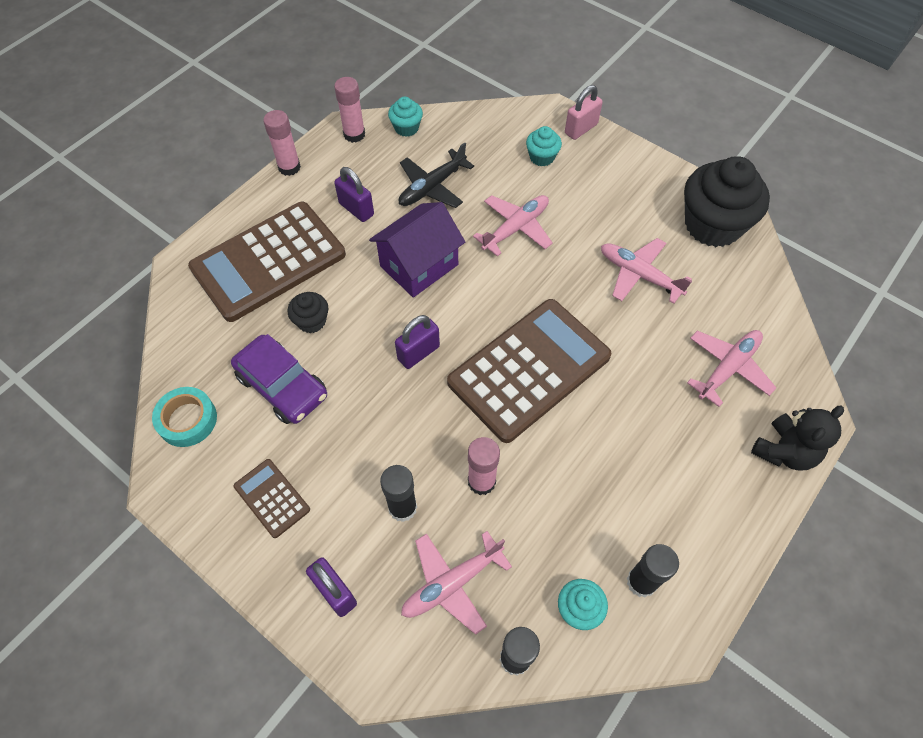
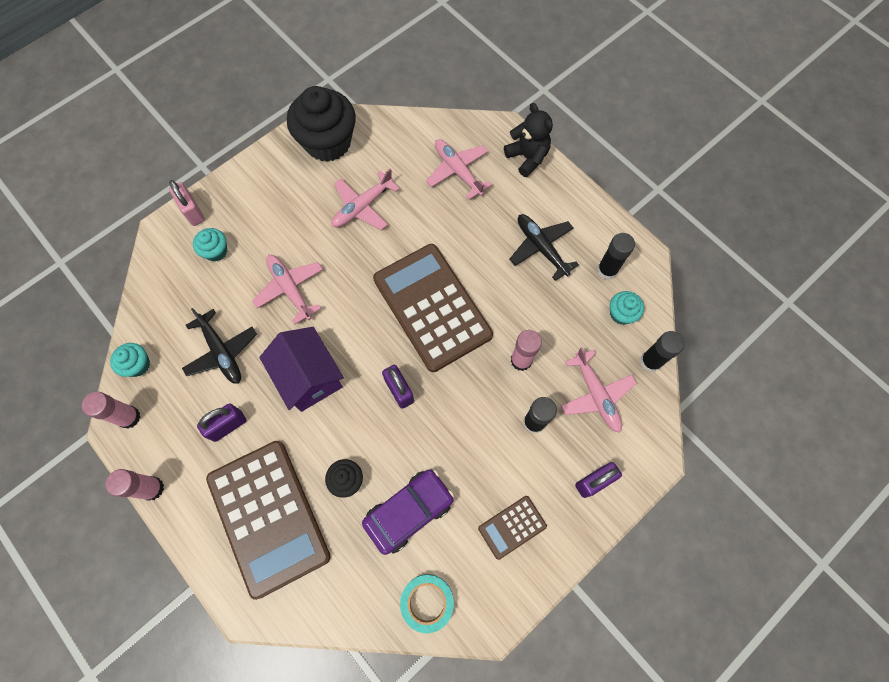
camera: 80 degrees left, 10 degrees up
none -> black plane [509,214,579,281]

